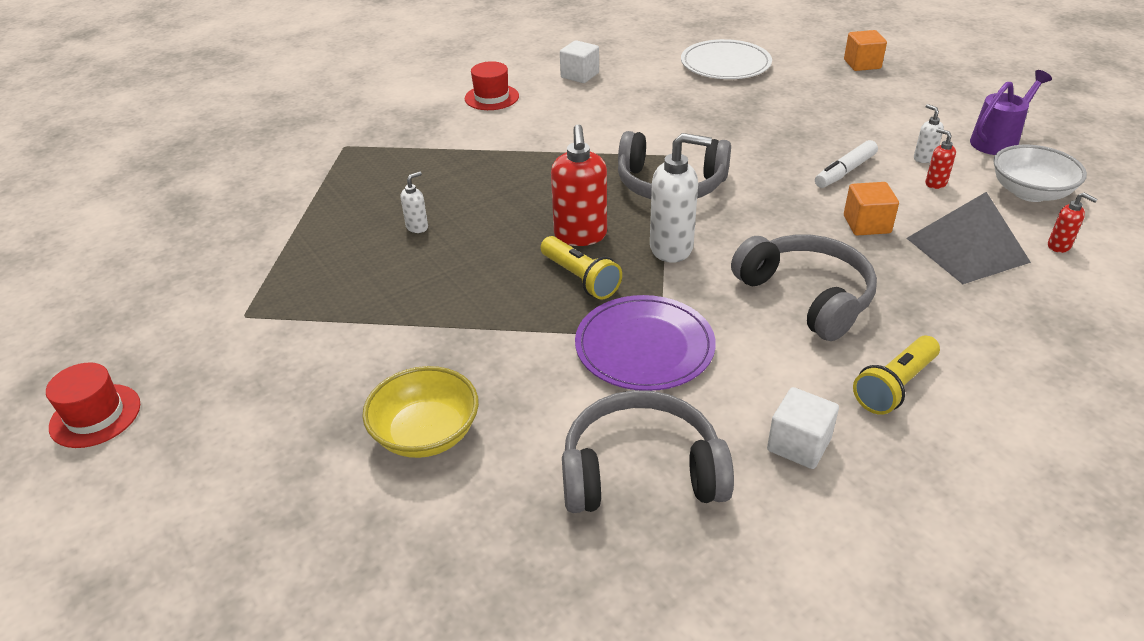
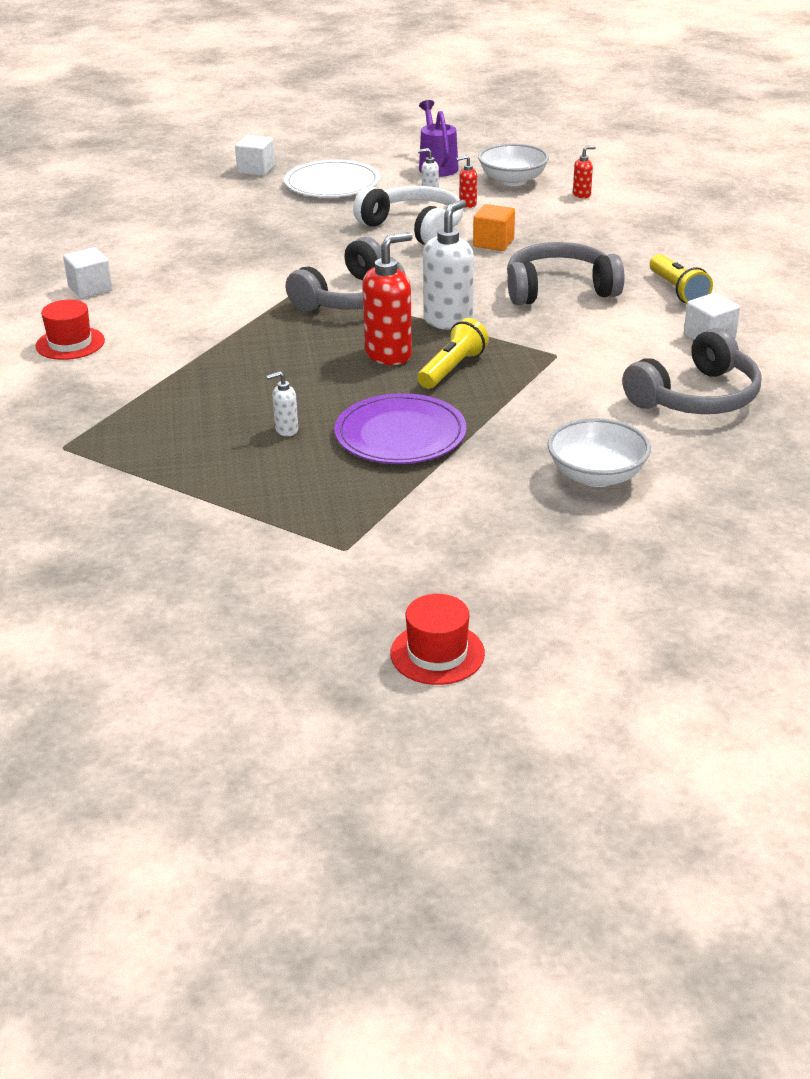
camera: 65 degrees left, 5 degrees down
yellow bowl [362,366,479,458] -> white bowl [547,418,651,487]
white soap dispenser [401,172,428,233] -> white soap dispenser turned 90 degrees counterclockwise [266,371,298,436]
yellow flashlight [541,236,622,300] -> yellow flashlight turned 45 degrees counterclockwise [417,318,489,389]
red soap dispenser [551,124,607,246] -> red soap dispenser turned 60 degrees counterclockwise [362,232,413,365]
grey headphones [562,390,734,513] -> grey headphones turned 150 degrees counterclockwise [622,328,761,414]
purple plate [575,295,716,391] -> purple plate moved to [334,393,467,464]
white plate [681,39,772,79] -> white plate moved to [284,160,380,197]
white marker [815,140,878,188] -> white headphones [353,186,463,245]
orange cube [844,30,887,71] -> white cube [235,135,275,176]
grey pyramid [906,192,1031,284] -> none

